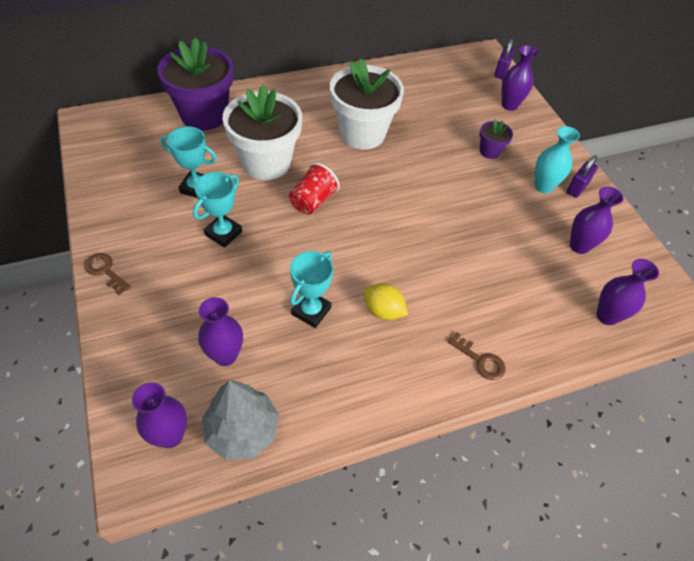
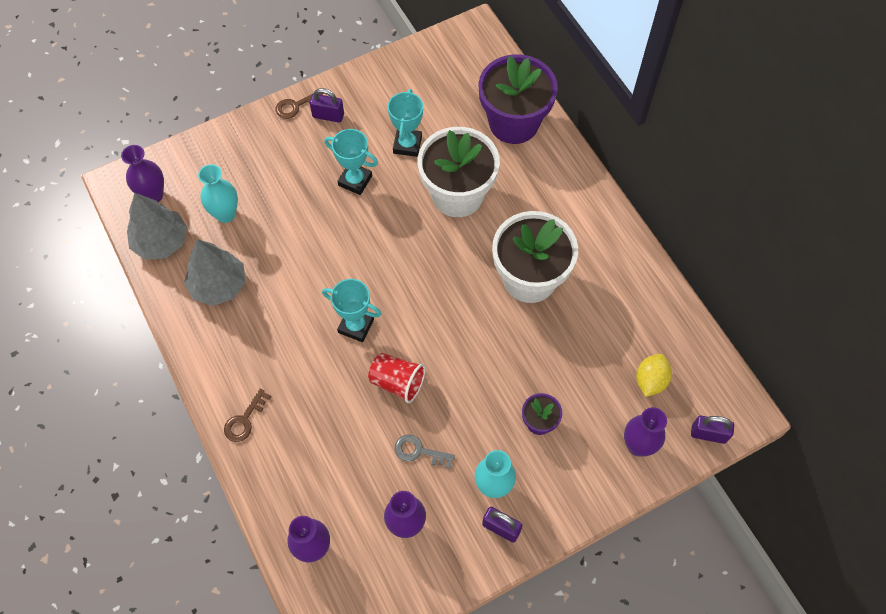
camera: 85 degrees right, 10 degrees up
brown key [84,253,131,295] -> brown key turned 150 degrees counterclockwise [275,93,323,119]
purple vase [198,297,243,366] -> turquoise vase [198,164,238,223]
red cup [289,163,340,214] -> red cup moved to [368,353,426,403]
turquoise trophy [290,251,333,328] -> turquoise trophy moved to [322,279,381,342]
yellow lemon [364,283,408,320] -> yellow lemon moved to [636,354,672,397]
none -> grey tree [184,239,246,306]
none -> purple padlock [310,88,344,123]
none -> grey key [395,434,455,469]

